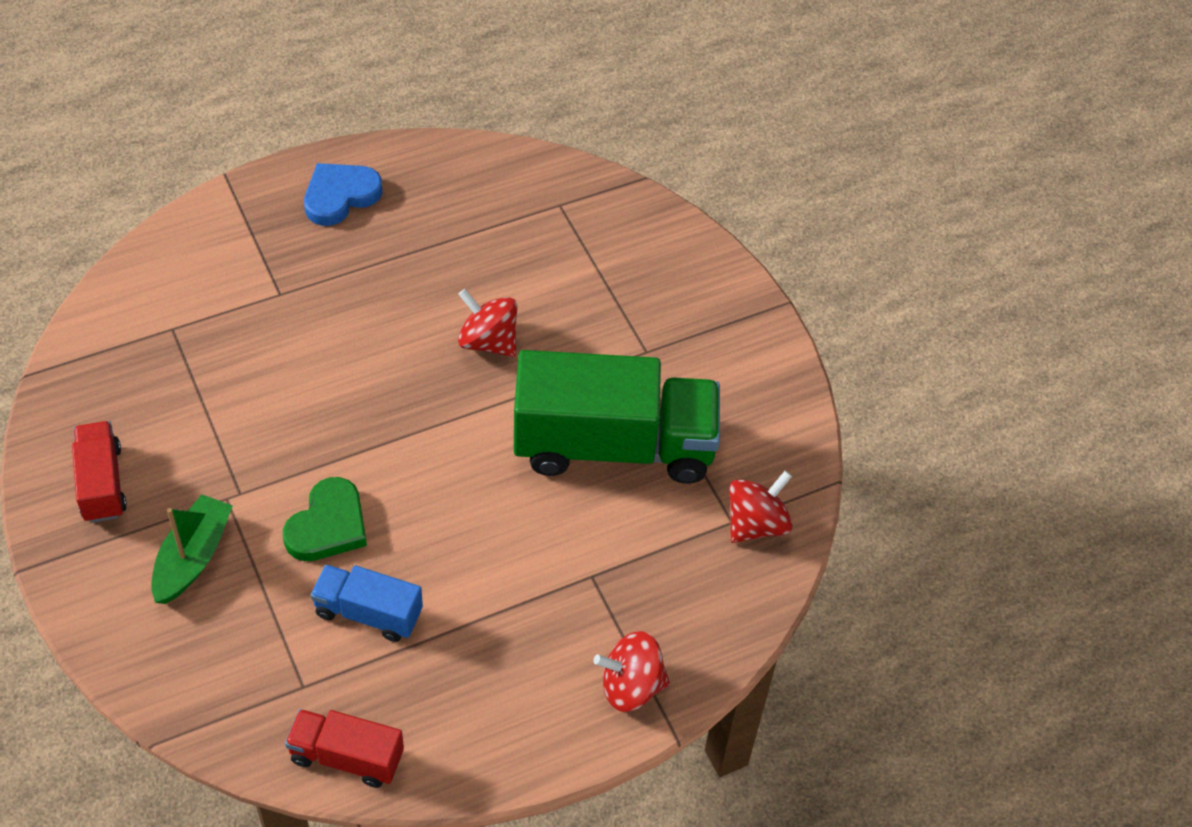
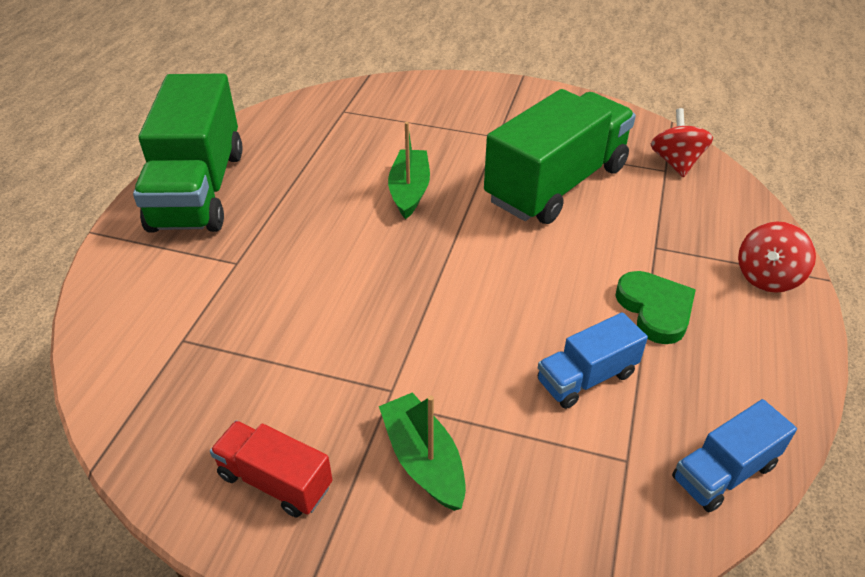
camera: 45 degrees left, 10 degrees down
green heart [283,477,367,561] -> green heart moved to [615,271,696,344]
red truck [285,709,404,788] -> blue truck [672,399,797,512]
blue heart [304,163,382,226] -> green truck [133,74,243,233]
red spinning top [458,289,517,357] -> green boat [388,122,430,219]

